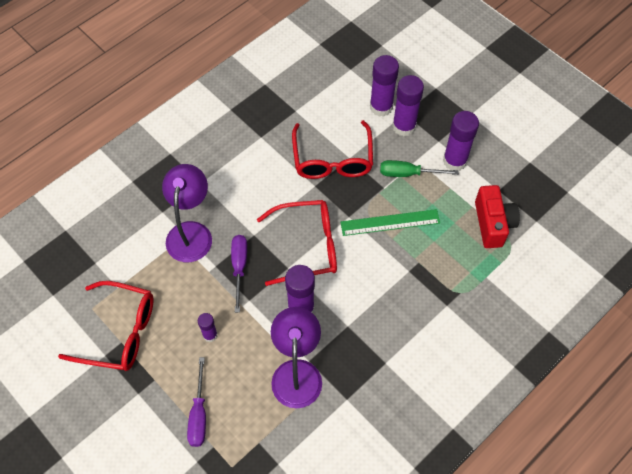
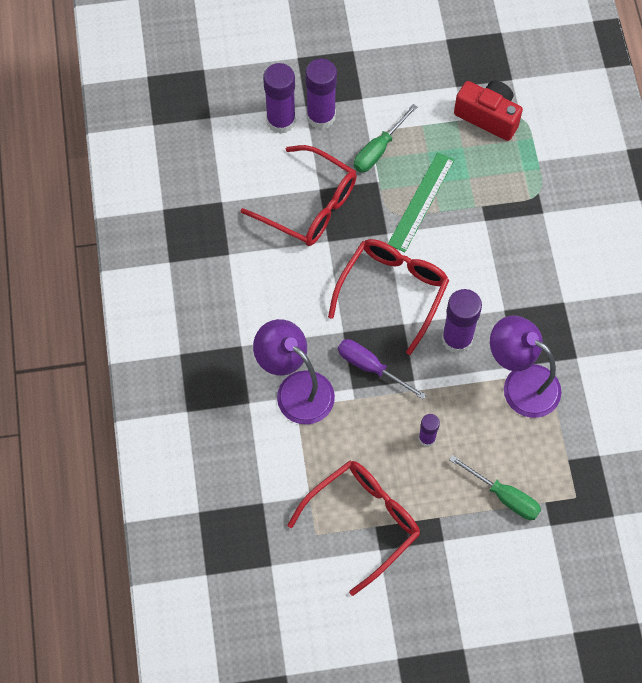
camera: 55 degrees left, 5 degrees up
purple screwdriver [187,357,206,447] -> green screwdriver [449,455,541,520]
purple glue stick [443,111,479,171] -> none

